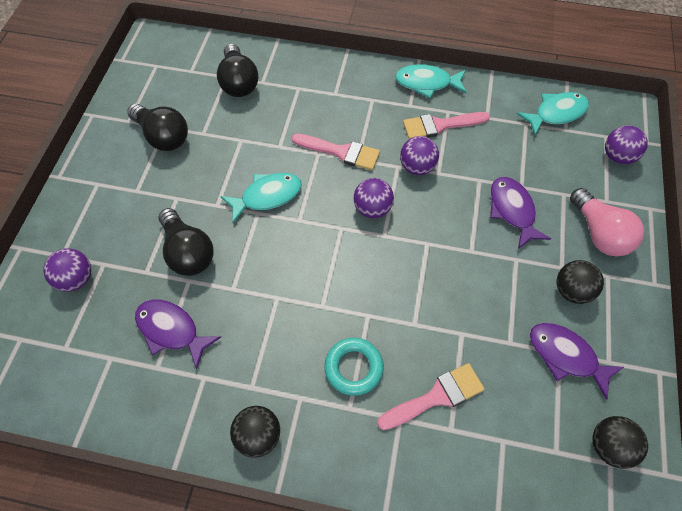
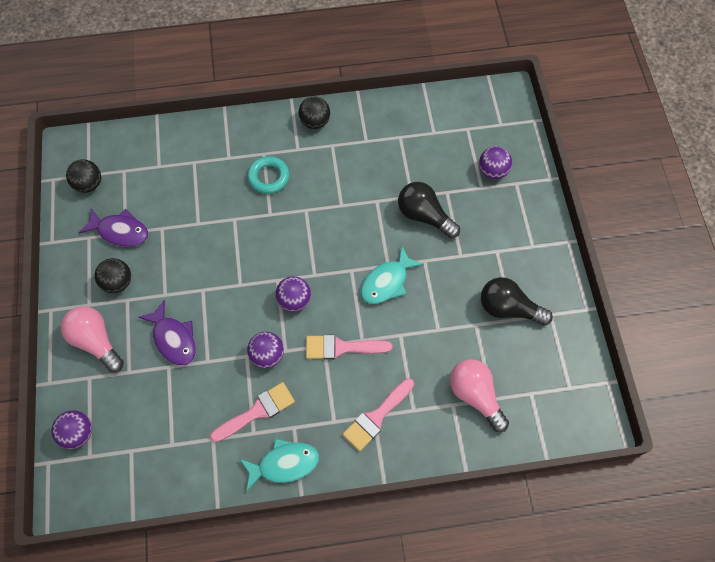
camera: 160 degrees right, 5 degrees up
purple fish [135,299,221,369] -> none
black light bulb [217,44,258,97] -> pink light bulb [450,359,509,432]
pink brush [377,363,484,430] -> pink brush moved to [342,378,414,451]
turquoise fish [517,92,589,135] -> none

